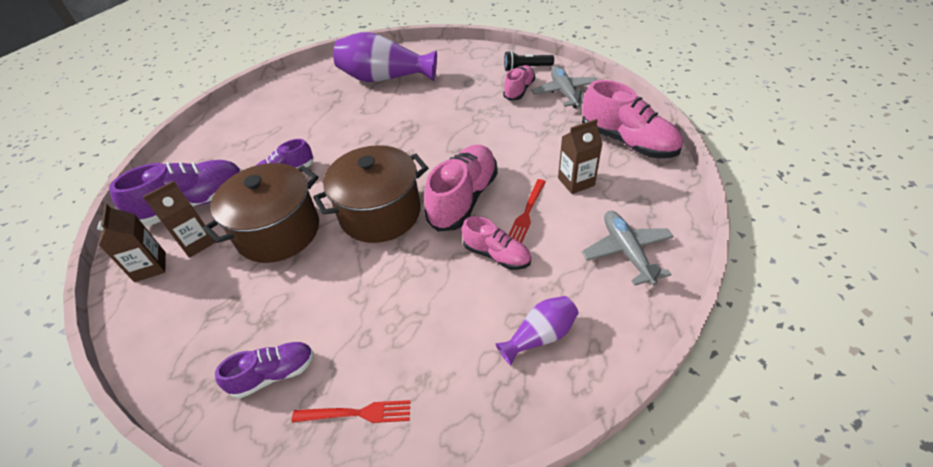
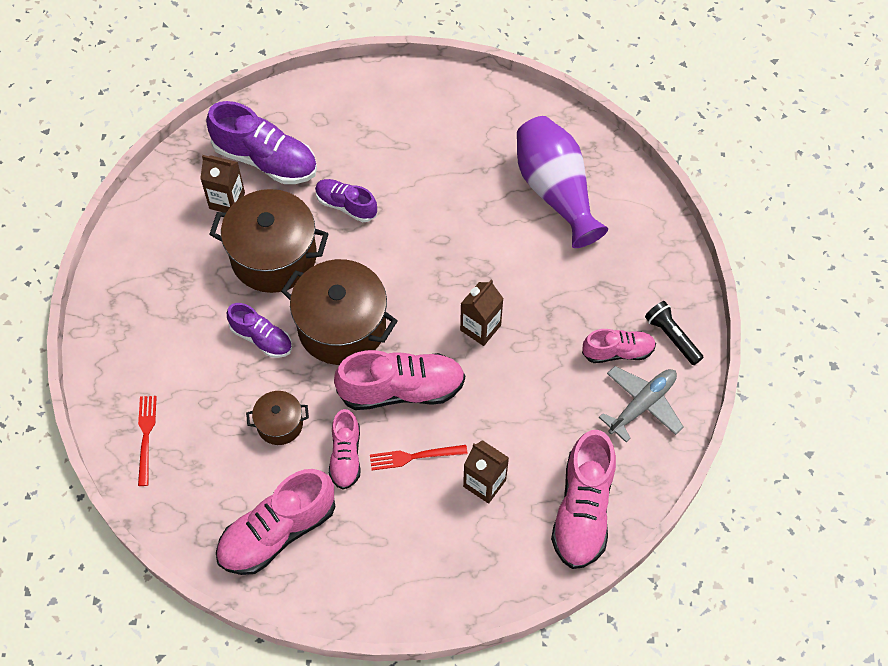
camera: 55 degrees right, 15 degrees up
brown carton [97,203,166,282] -> brown carton moved to [460,280,504,346]
purple shoe [215,342,314,399] -> purple shoe moved to [227,303,292,358]
red fork [292,400,411,423] -> red fork turned 150 degrees counterclockwise [138,396,157,486]
purple vase [496,296,578,365] -> pink shoe [216,469,335,575]
grey plane [582,211,674,286] -> none
none -> brown pot [246,391,309,445]

